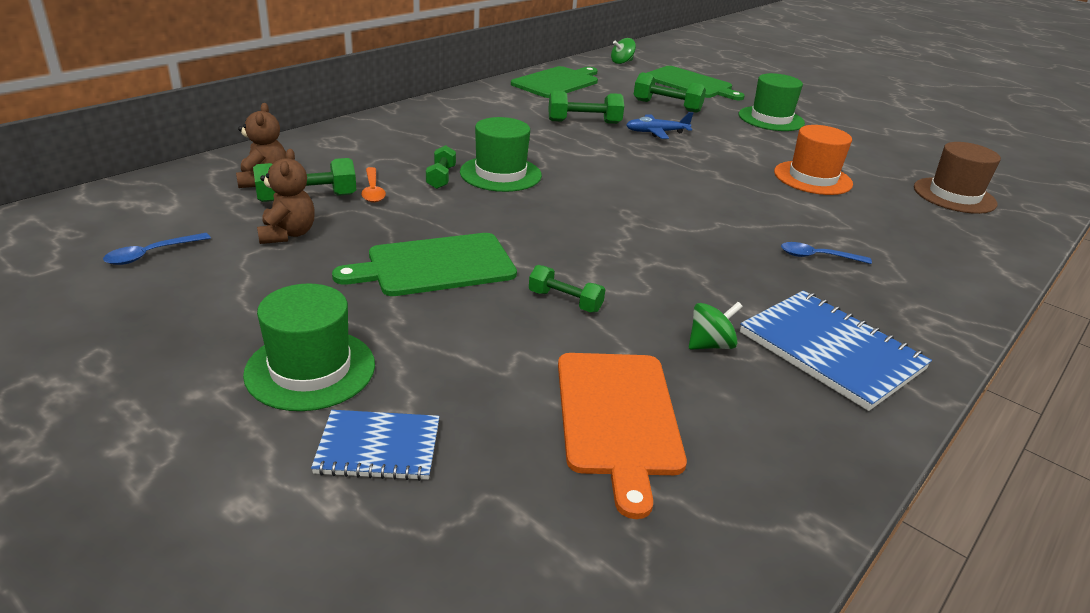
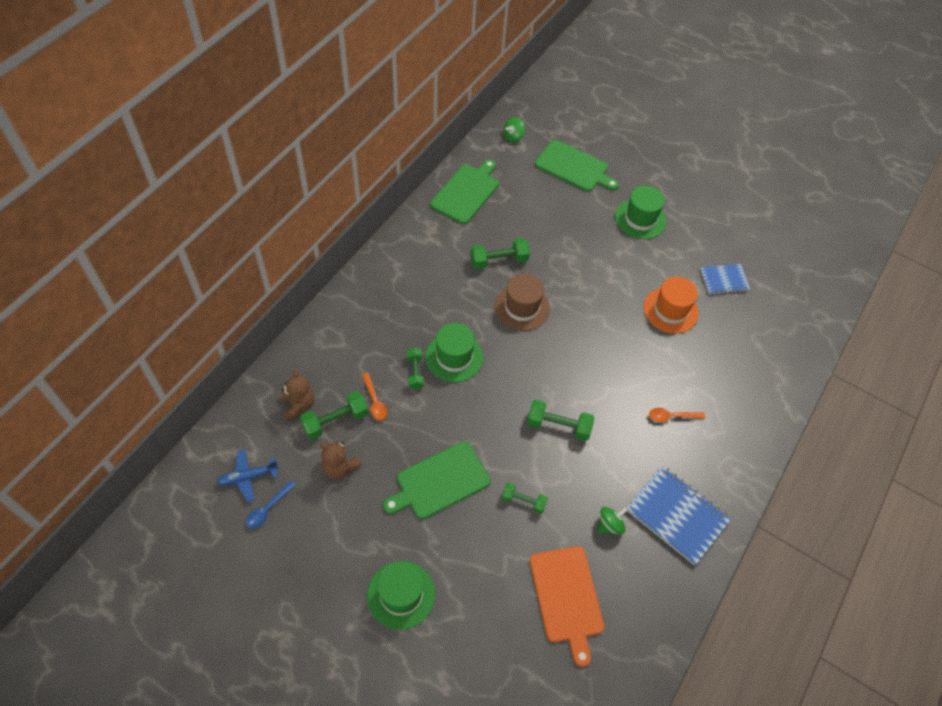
camera: 10 degrees left, 25 degrees up
brown teddy bear [257,149,315,244] -> brown teddy bear turned 135 degrees clockwise [320,441,362,479]
blue notebook [311,410,440,481] -> blue notebook moved to [700,264,750,295]
blue plane [626,112,693,139] -> blue plane moved to [217,449,279,502]
green dumbbell [633,72,706,113] -> green dumbbell moved to [527,400,594,441]
blue spoon [781,242,872,264] -> orange spoon [649,408,705,422]
brown hat [914,142,1001,214] -> brown hat moved to [494,274,550,331]

